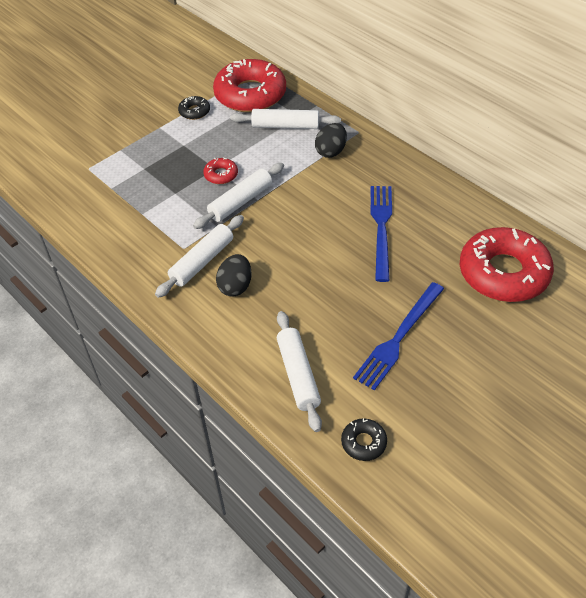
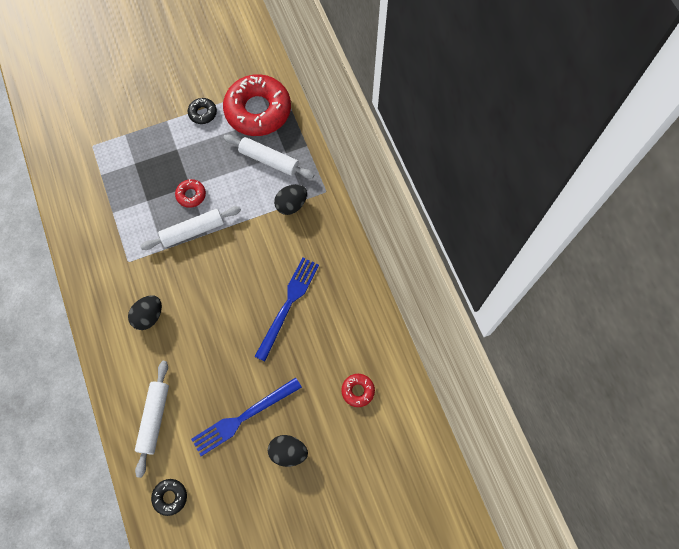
camera: 20 degrees right, 20 degrees up
white rolling pin [155,215,244,298] -> none
red donut [460,227,554,302] -> red donut [341,374,375,407], size x0.43
none -> black egg [268,435,308,467]

